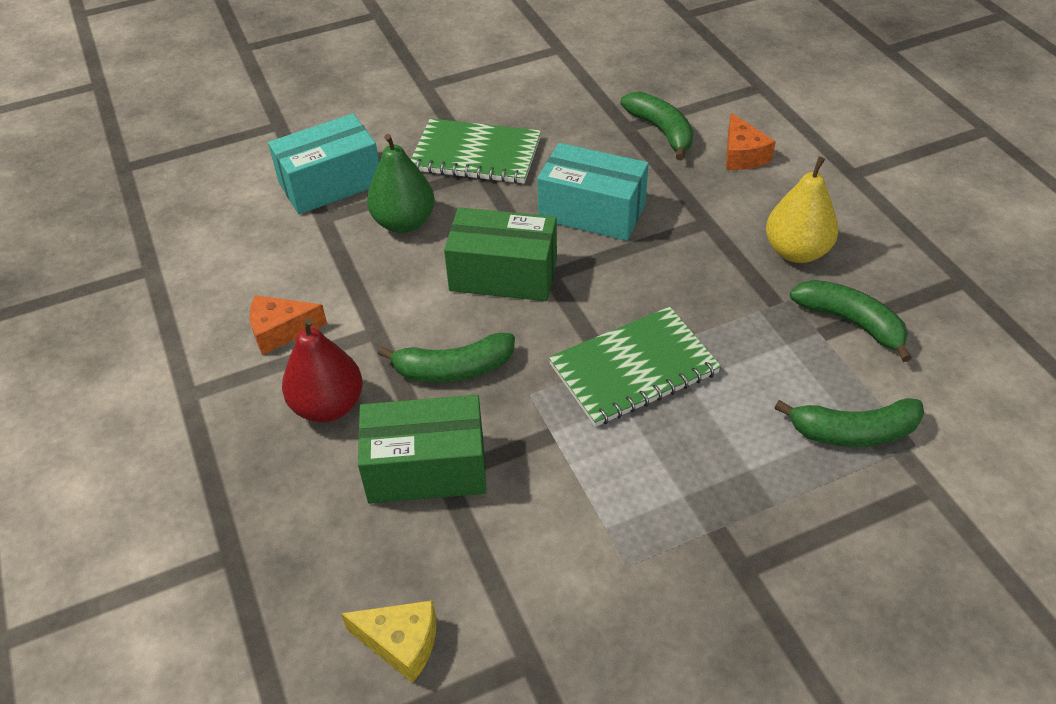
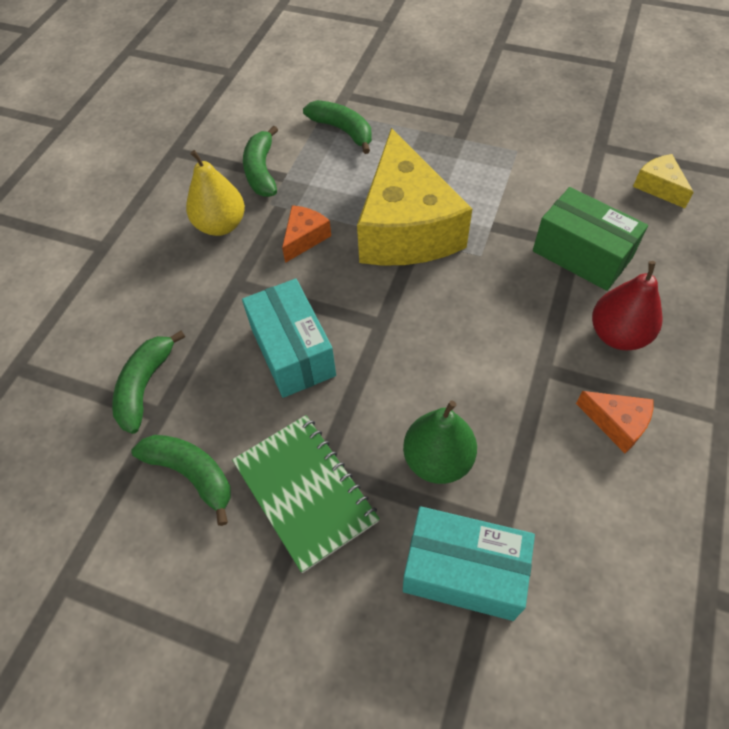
camera: 135 degrees left, 10 degrees up
green banana [378,333,515,383] -> green banana moved to [131,435,231,526]
green box [444,208,557,301] -> none
green notebook [548,307,721,427] -> yellow cheese [357,128,472,266]
orange cheese [726,113,776,170] -> orange cheese moved to [282,205,331,263]

